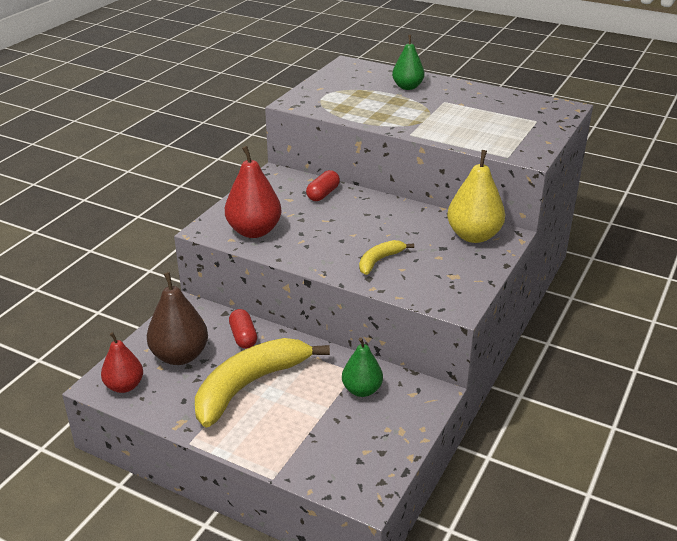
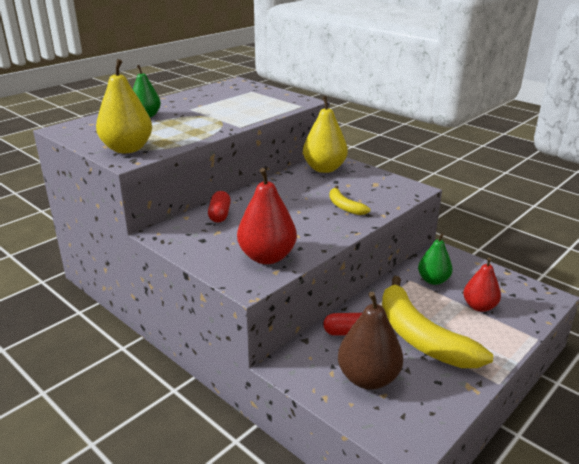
camera: 75 degrees left, 5 degrees down
red pear [101,332,143,393] -> red pear moved to [463,257,501,312]
red capsule [306,170,340,201] -> red capsule turned 45 degrees clockwise [208,191,231,223]
none -> yellow pear [96,59,152,153]

